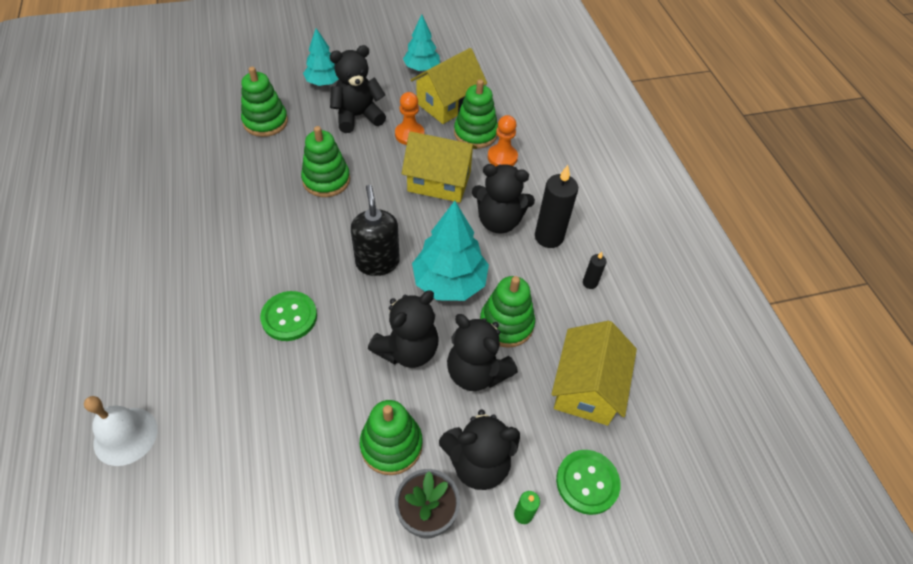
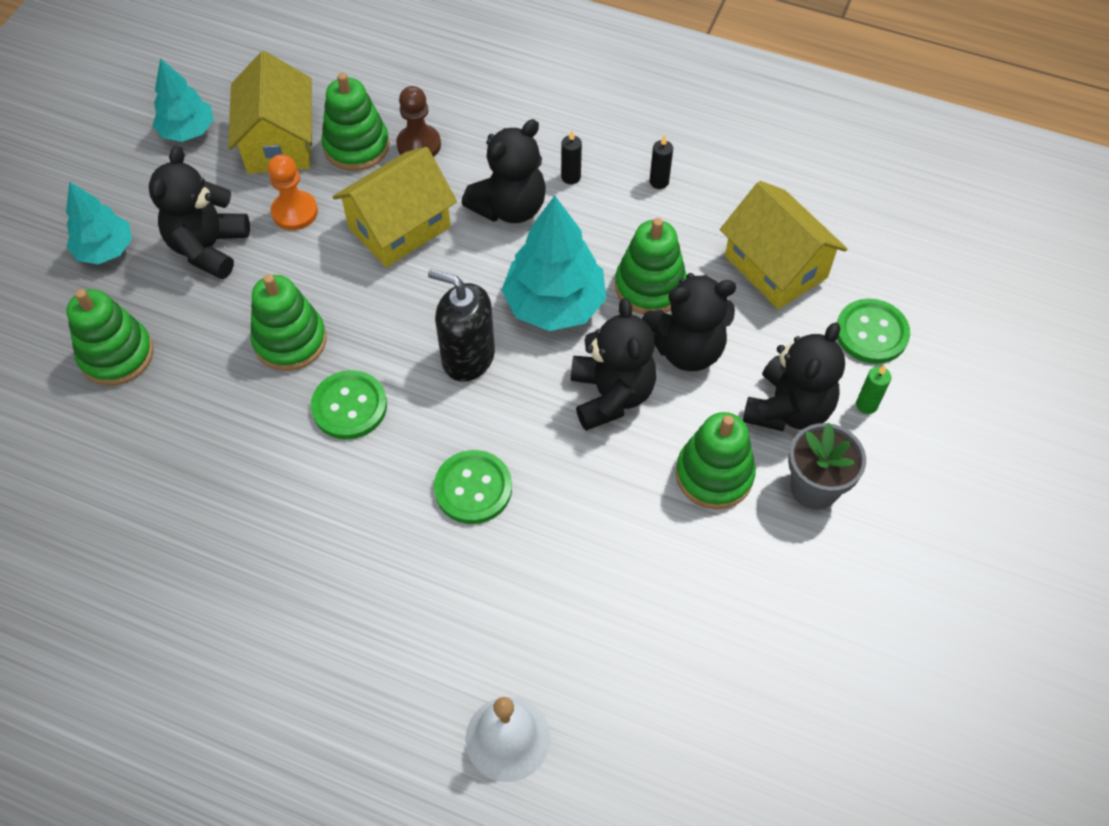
camera: 50 degrees left, 5 degrees up
orange pawn [488,115,518,166] -> brown pawn [396,86,441,157]
black candle [535,165,578,248] -> black candle [561,131,582,184], size x0.49
none -> green button [311,370,387,440]

